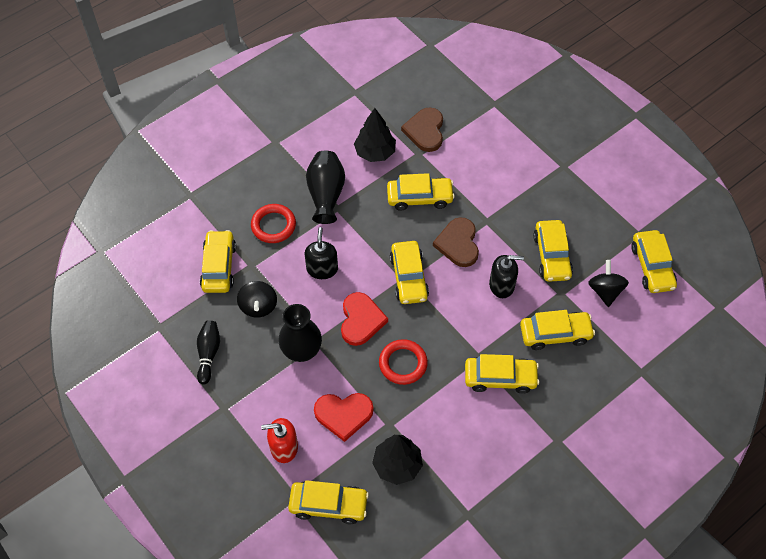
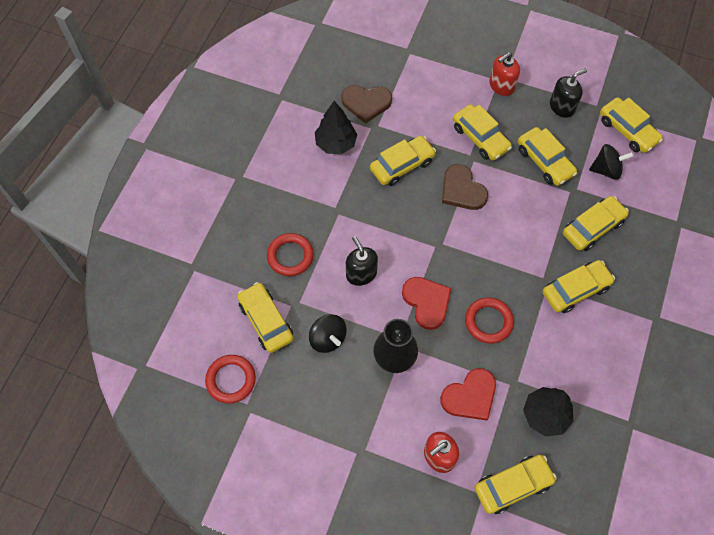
camera: 30 degrees left, 5 degrees up
black bowling pin [197,320,220,384] -> none
black vase [306,151,345,224] -> none
yellow car [390,241,429,304] -> yellow car moved to [453,104,512,161]
brown heart [401,107,443,152] -> brown heart turned 60 degrees counterclockwise [341,85,392,124]
black soap dispenser [489,255,524,298] -> black soap dispenser moved to [550,68,587,118]
black spinning top [588,260,629,307] -> black spinning top turned 120 degrees clockwise [589,144,634,180]
none -> red ring [205,355,256,404]
none -> red soap dispenser [489,52,520,96]

